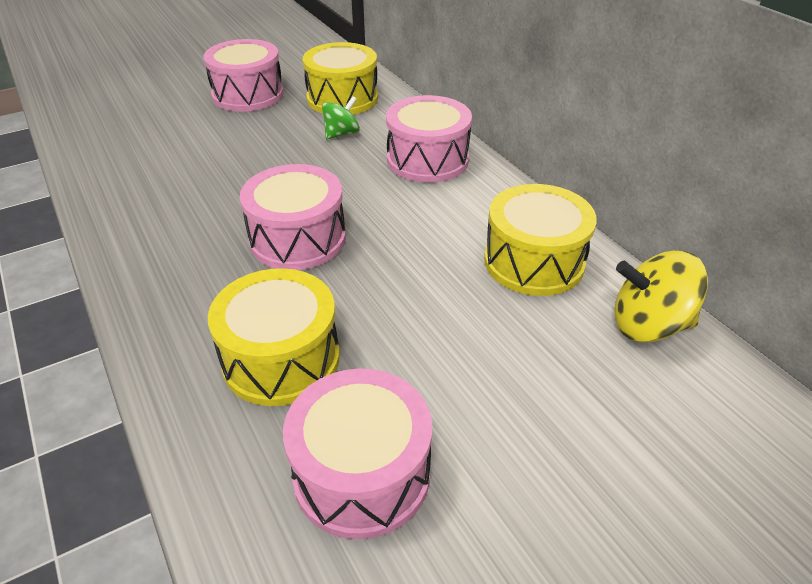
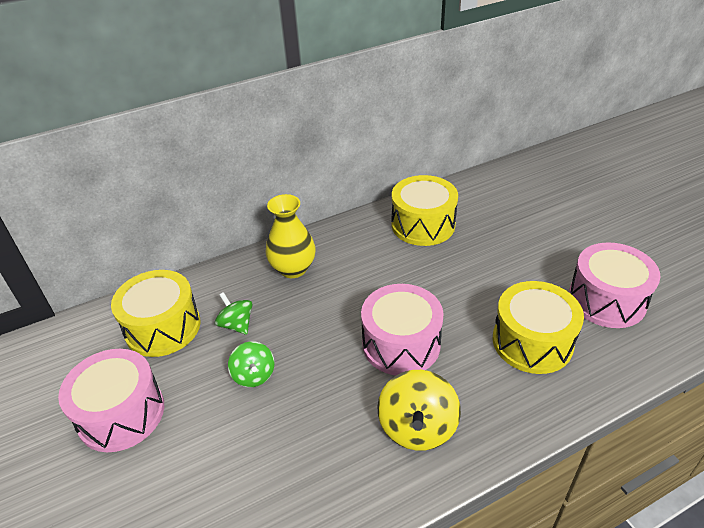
camera: 85 degrees left, 0 degrees up
pink drum [386,95,472,183] -> yellow vase [265,194,316,278]
yellow spinning top [614,251,708,342] -> yellow spinning top moved to [377,370,461,451]
none -> green spinning top [228,341,274,387]

